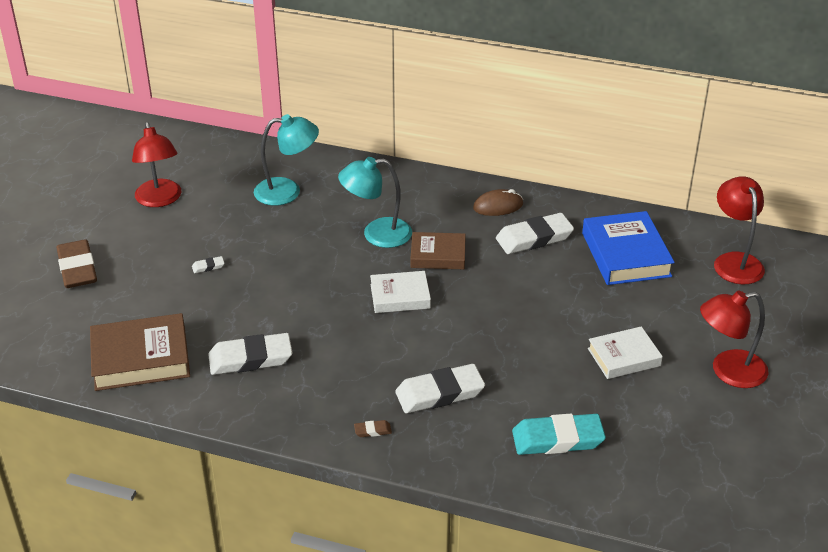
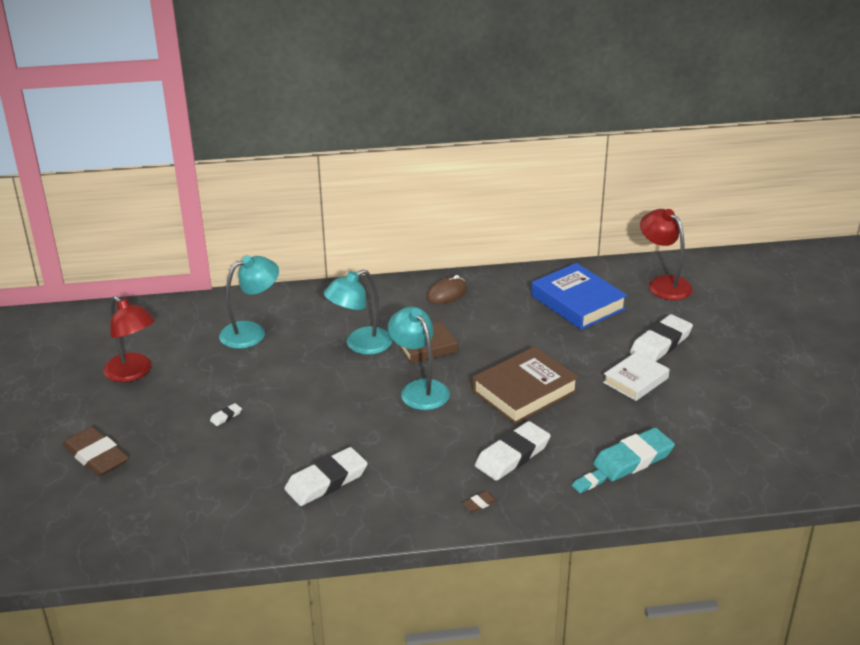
camera: 25 degrees left, 5 degrees down
brown book [90,313,190,391] -> brown book moved to [472,346,579,424]
white book [370,271,431,313] -> turquoise lamp [388,307,450,410]
white eraser [496,213,574,254] -> white eraser moved to [630,314,693,361]
red lamp [700,290,769,388] -> none
none -> turquoise eraser [572,470,606,493]

